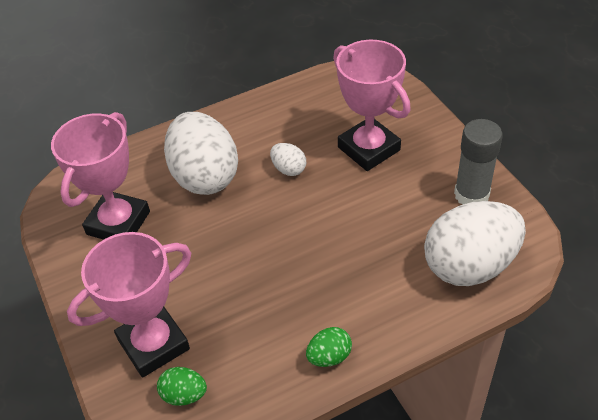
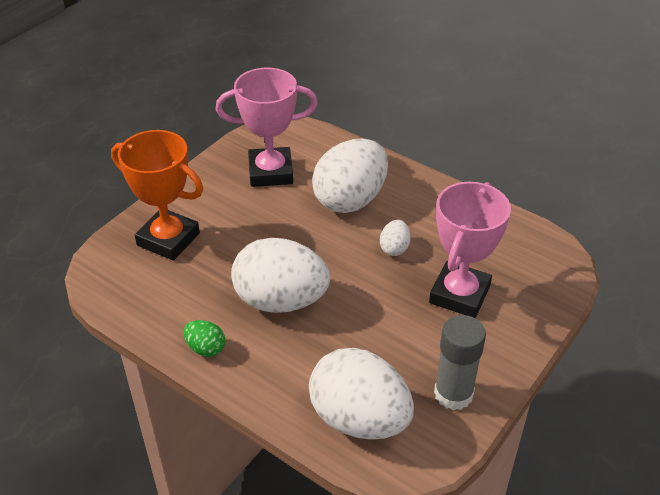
camera: 60 degrees right, 5 degrees down
pink trophy [67,232,191,378] -> orange trophy [111,130,203,261]
green egg [157,367,207,406] -> none
none -> white egg [231,238,330,313]

